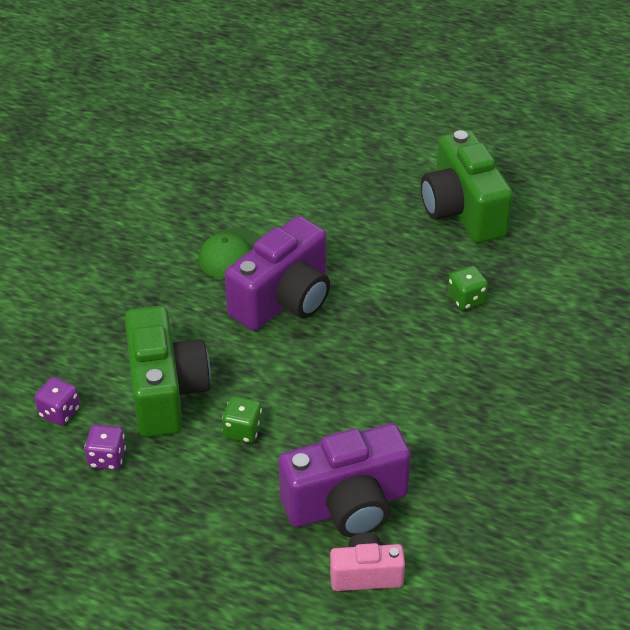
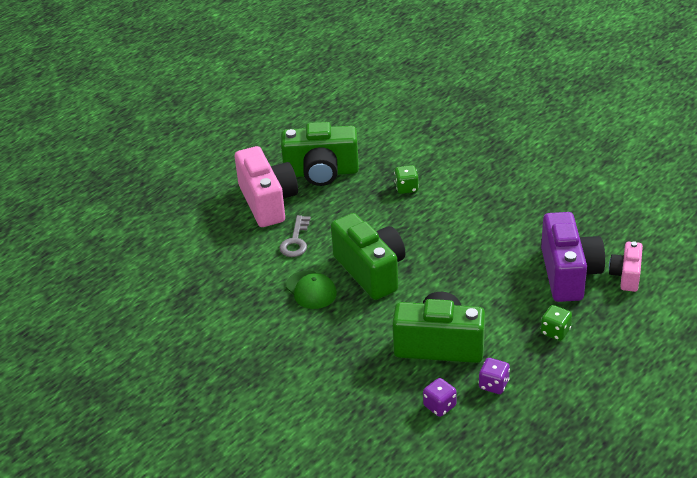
camera: 70 degrees left, 5 degrees down
green dice [222,396,262,443] -> green dice moved to [541,305,572,341]
purple camera [225,216,330,330] -> green camera [331,213,405,300]
none -> pink camera [235,146,298,227]
none -> grey key [279,215,311,257]

